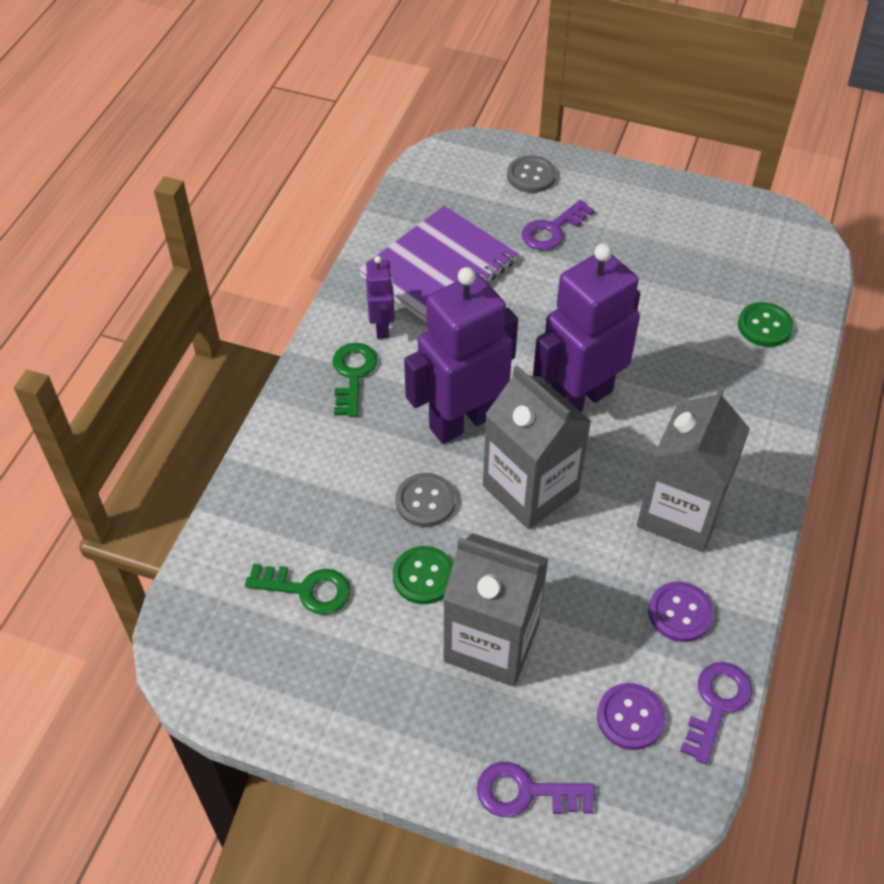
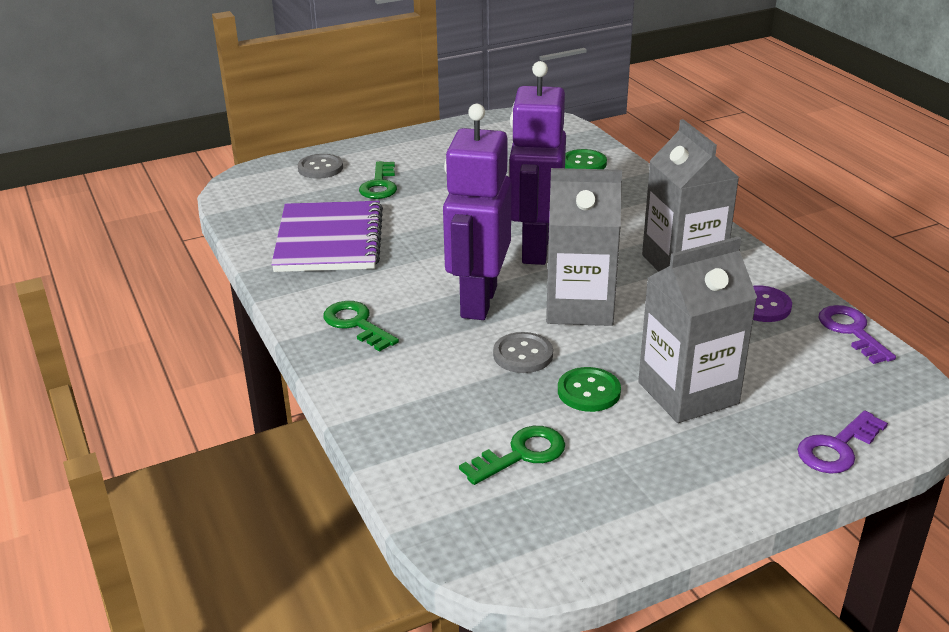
camera: 45 degrees left, 20 degrees down
purple robot [366,256,395,339] -> none
purple key [522,200,595,250] -> green key [359,161,397,199]
purple button [597,683,666,750] -> none

